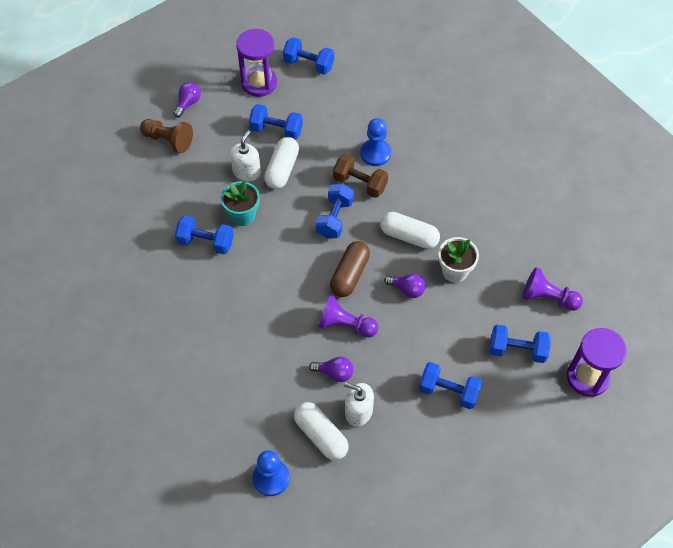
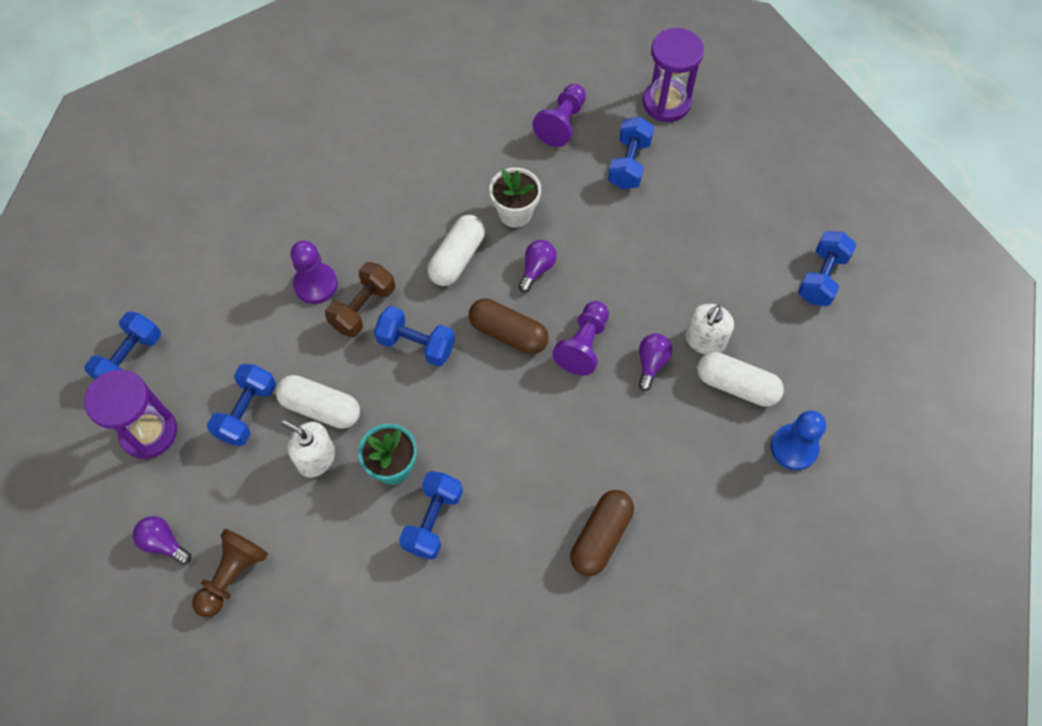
camera: 85 degrees left, 5 degrees up
white capsule [294,402,349,460] -> white capsule turned 60 degrees clockwise [697,352,784,407]
blue pawn [360,118,391,166] -> purple pawn [290,241,338,304]
blue dumbbell [419,362,482,409] -> blue dumbbell moved to [798,231,857,306]
none -> brown capsule [570,490,634,576]

